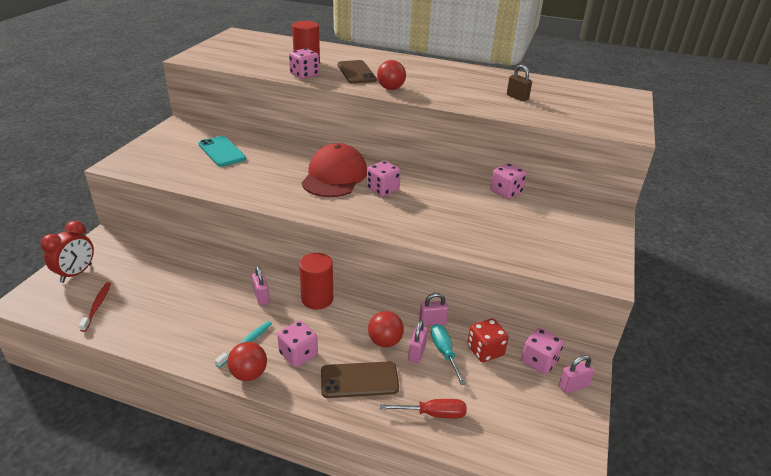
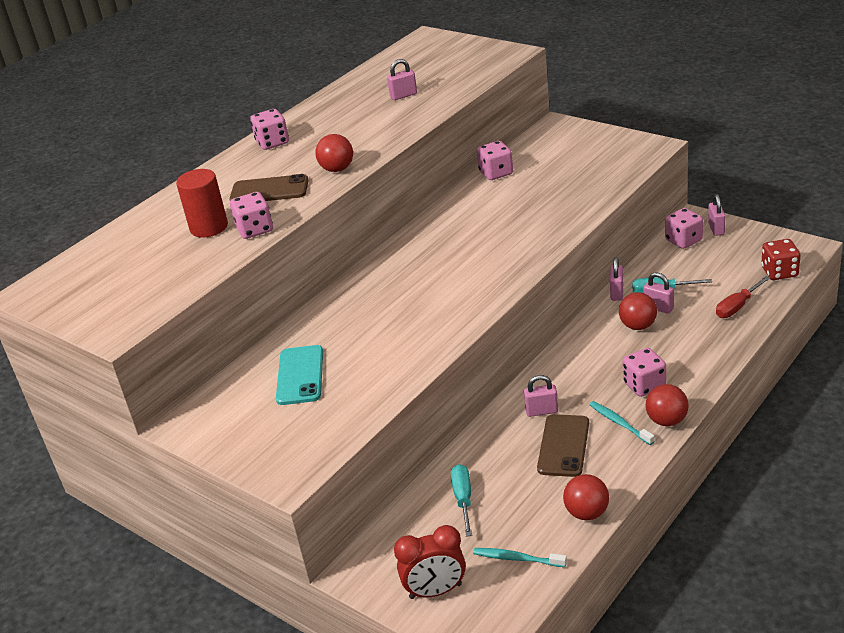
camera: 65 degrees left, 0 degrees up
red clock [40,221,94,283] -> red clock turned 120 degrees clockwise [394,525,466,599]
red toothbrush [79,283,111,332] -> turquoise toothbrush [473,548,567,567]
turquoise phone [198,136,246,167] -> turquoise phone turned 75 degrees counterclockwise [276,345,323,405]
red cylinder [299,253,333,310] -> none
red cap [301,143,367,197] -> none
brown phone [321,361,399,398] -> brown phone moved to [537,414,589,477]
pink dice [367,161,401,197] -> pink dice moved to [250,109,289,150]
red screwdriver [379,399,467,418] -> red screwdriver turned 150 degrees counterclockwise [716,276,771,318]
red dice [467,318,509,362] -> red dice moved to [761,239,800,280]
brown padlock [507,65,532,101] -> pink padlock [387,59,417,100]
none -> turquoise screwdriver [451,464,472,537]
none -> red ball [563,474,609,520]

